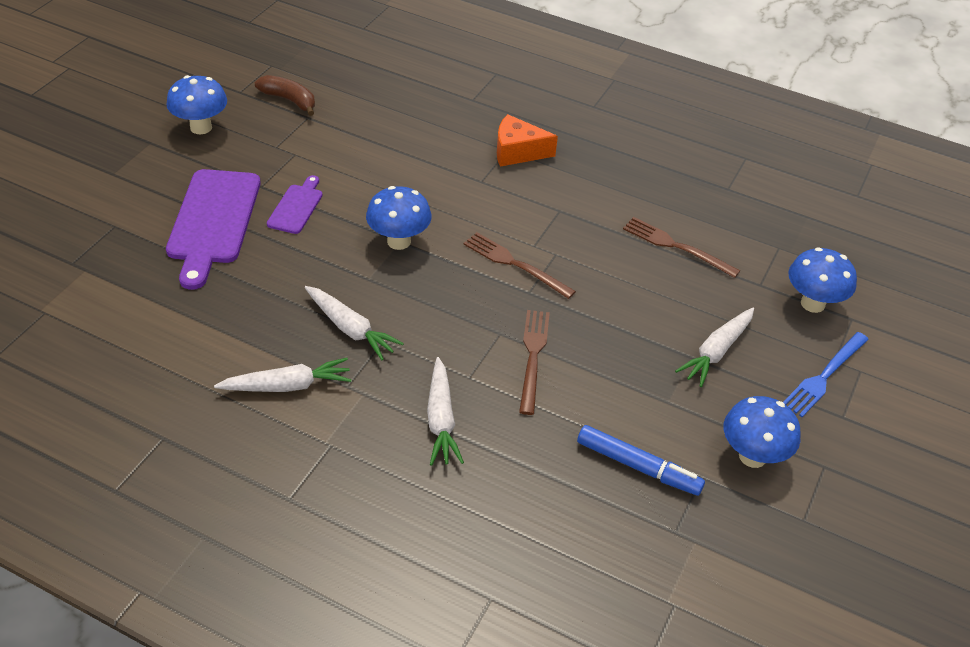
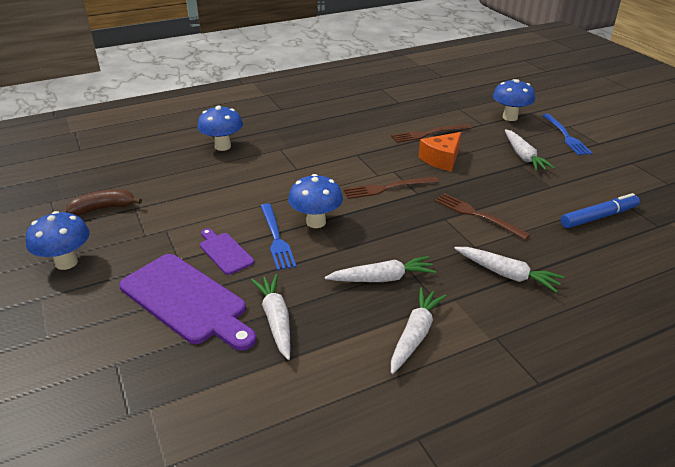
camera: 50 degrees left, 10 degrees down
orange cheese [497,114,558,167] -> orange cheese moved to [419,132,461,171]
blue mushroom [724,396,801,468] -> blue mushroom moved to [197,105,243,151]
none -> white carrot [251,274,291,360]
none -> blue fork [261,203,296,271]

